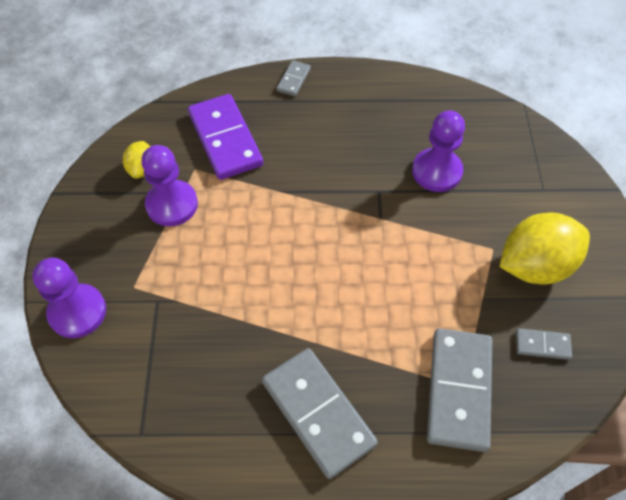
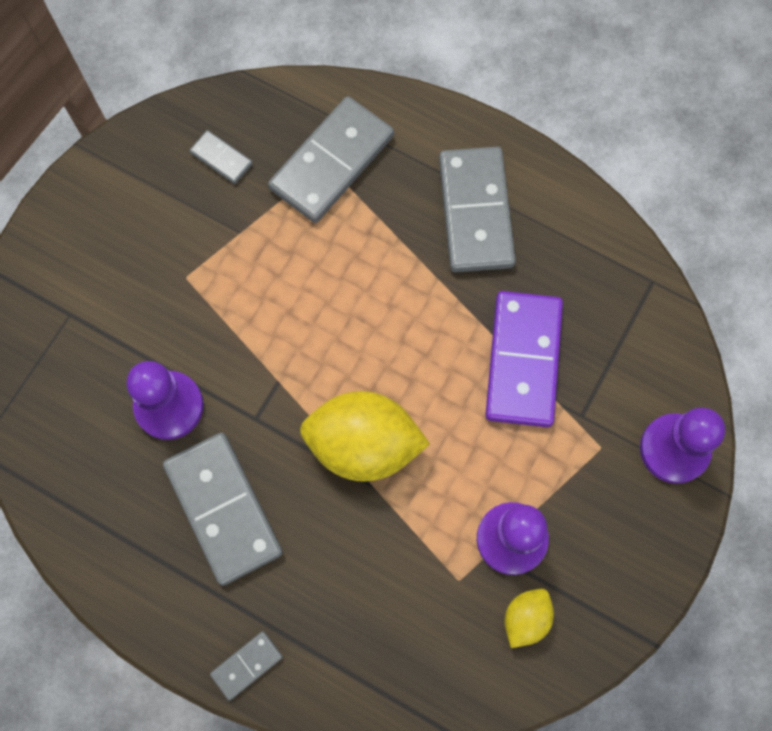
camera: 150 degrees left, 15 degrees up
purple domino [188,94,263,180] -> purple domino moved to [485,291,563,427]
yellow lemon [499,213,590,284] -> yellow lemon moved to [300,391,430,482]
none -> grey domino [163,433,283,585]

